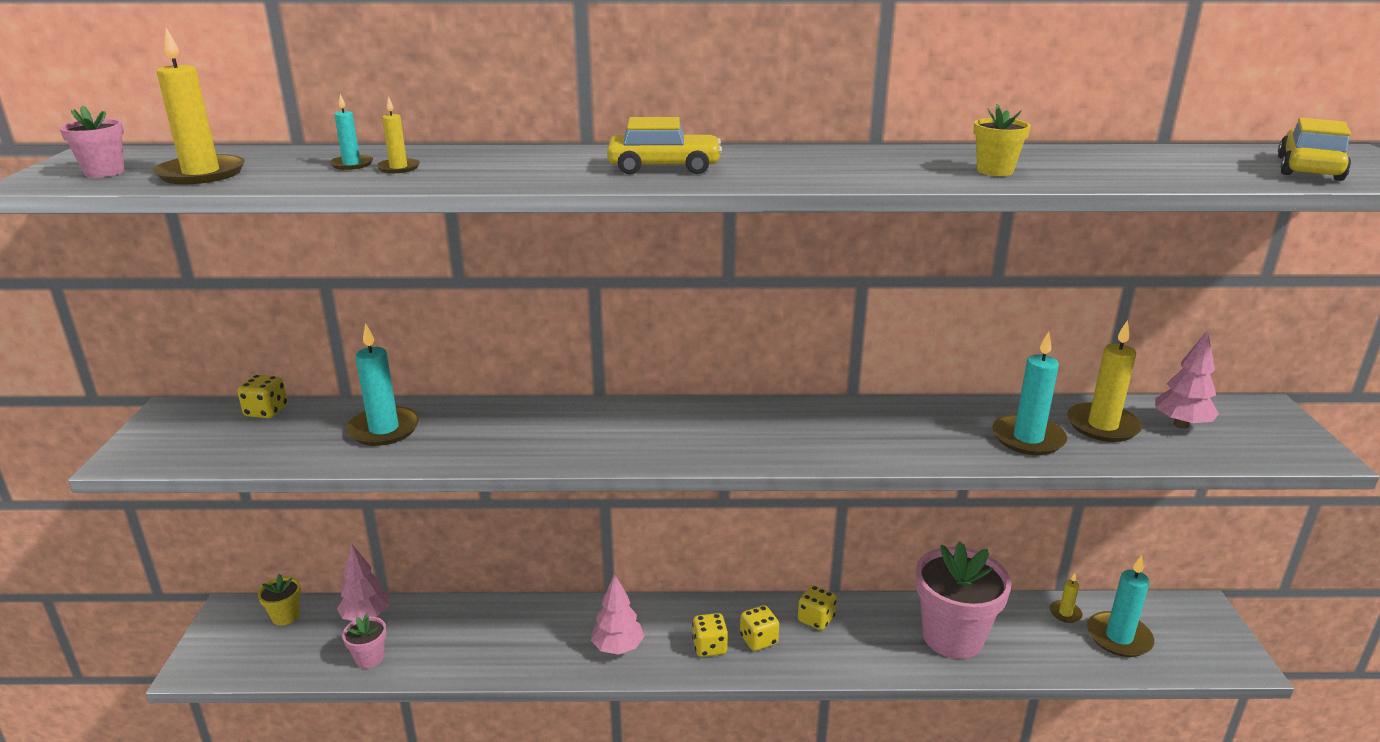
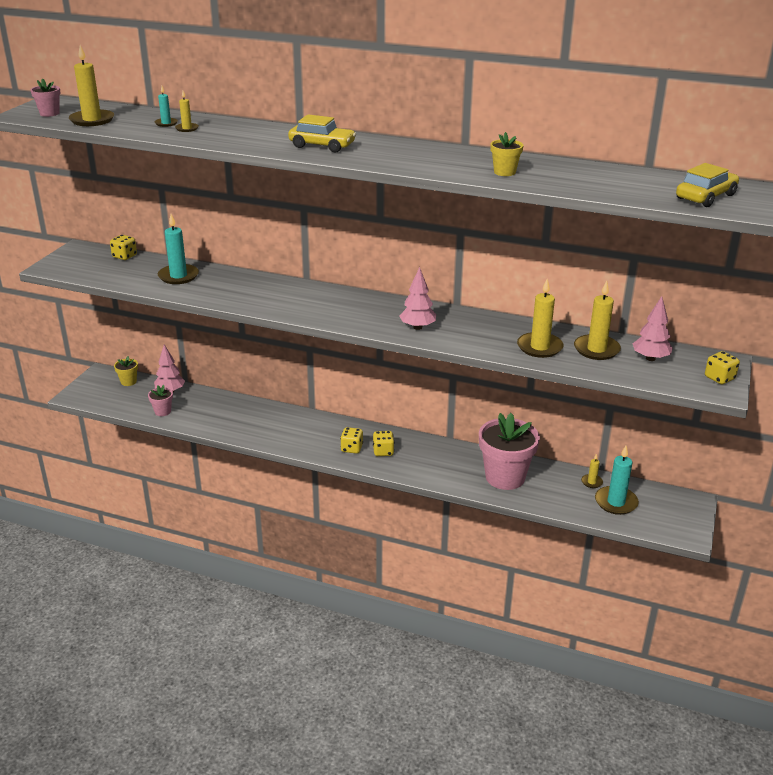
camera: 20 degrees right, 5 degrees up
pink tree [591,573,644,655] -> pink tree moved to [399,267,436,330]
yellow dice [798,585,837,630] -> yellow dice moved to [705,351,740,384]
turquoise candle [992,332,1067,455] -> yellow candle [517,279,564,358]

